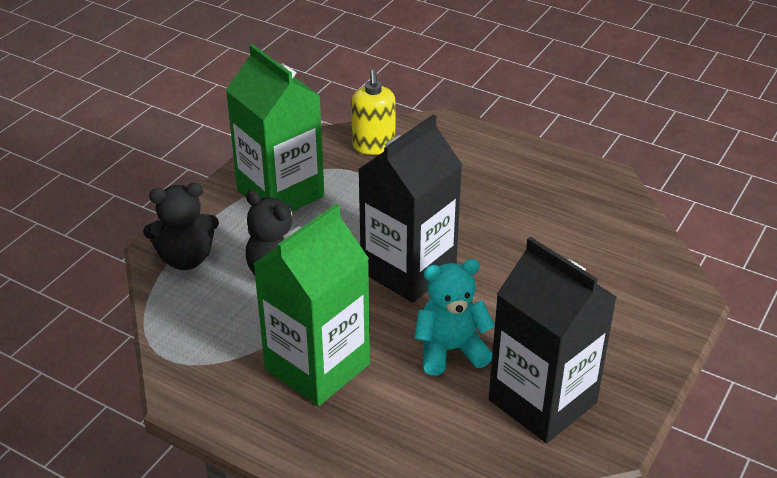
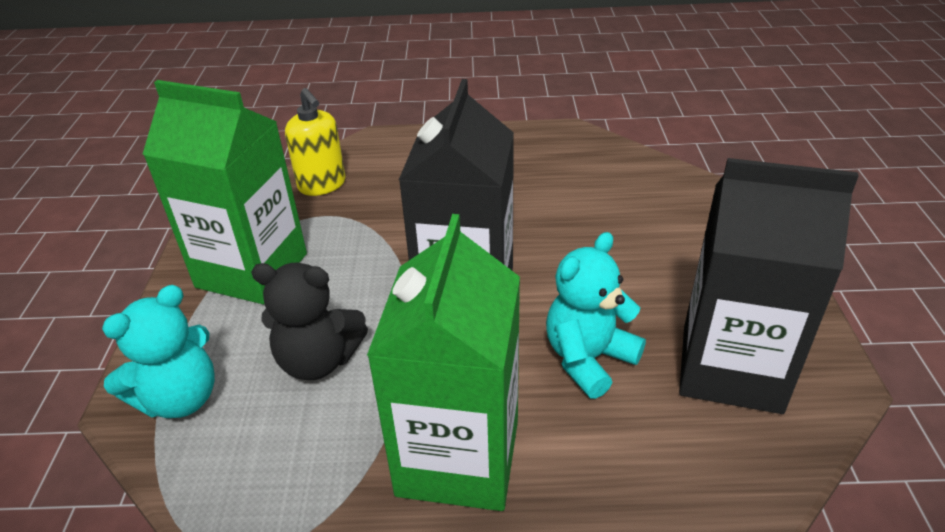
camera: 30 degrees left, 0 degrees up
black teddy bear [143,183,219,270] -> turquoise teddy bear [102,285,215,418]

